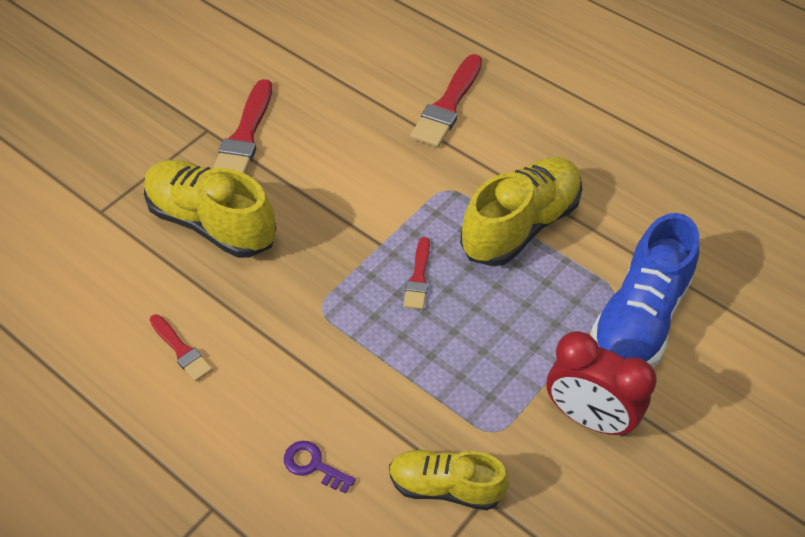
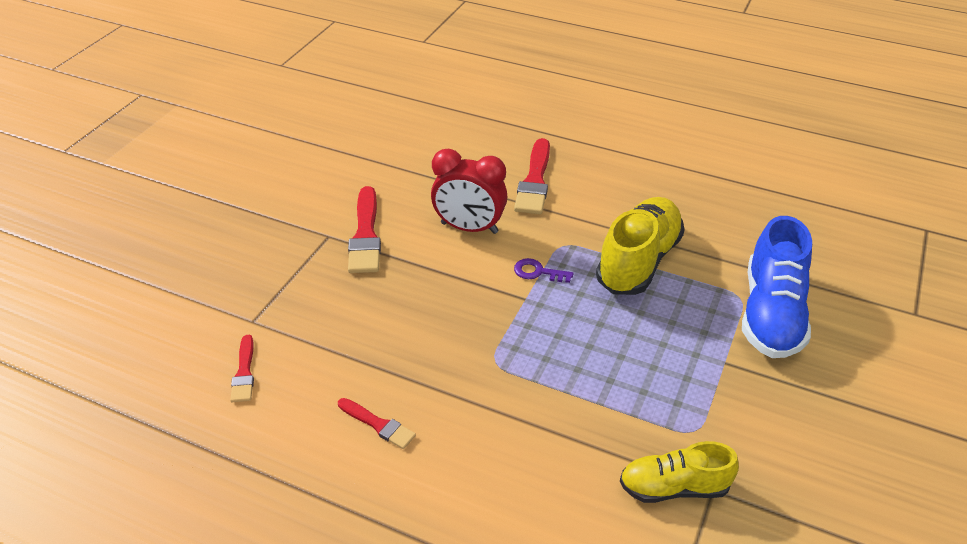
camera: 15 degrees left, 10 degrees down
yellow shoe [144,160,276,258] -> none
purple key [284,441,356,494] -> purple key moved to [514,258,573,283]
red brush [403,237,430,310] -> red brush moved to [230,335,254,402]
red clock [546,331,657,436] -> red clock moved to [431,149,507,234]

